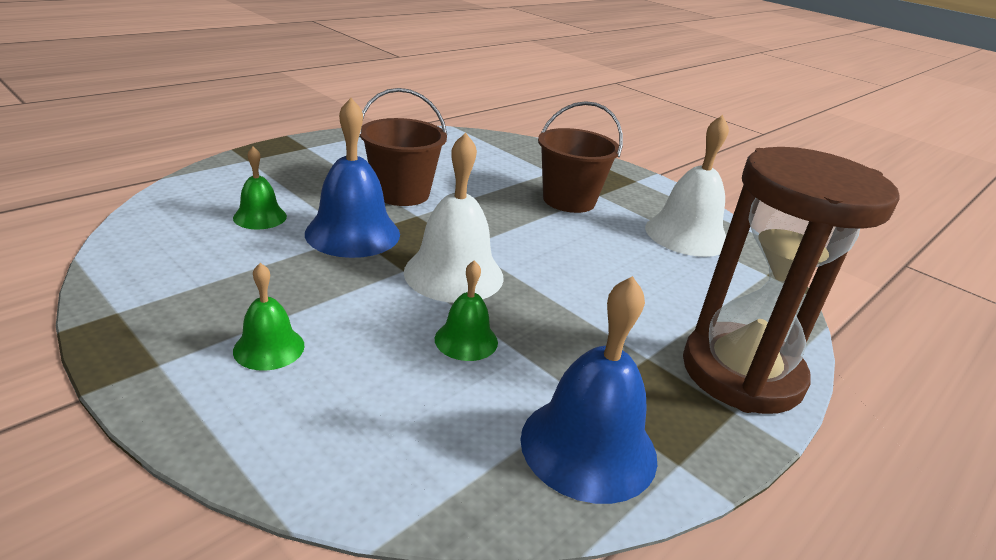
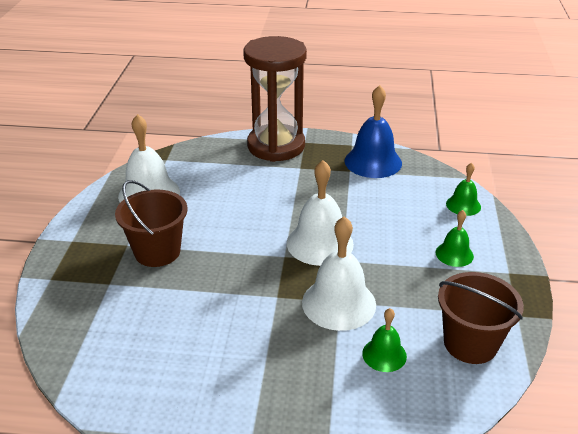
camera: 125 degrees left, 5 degrees up
blue bell [305,98,400,258] -> white bell [302,216,376,331]
brown bucket [359,88,447,206] -> brown bucket moved to [438,272,524,364]
green bell [435,260,498,361] -> green bell moved to [446,163,481,216]

